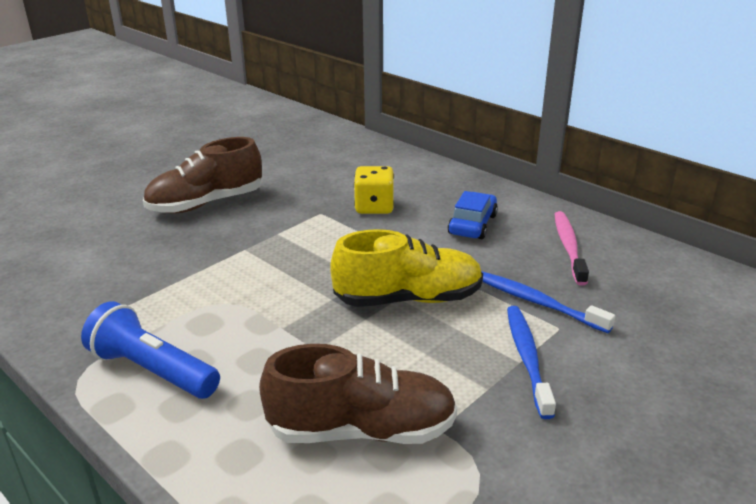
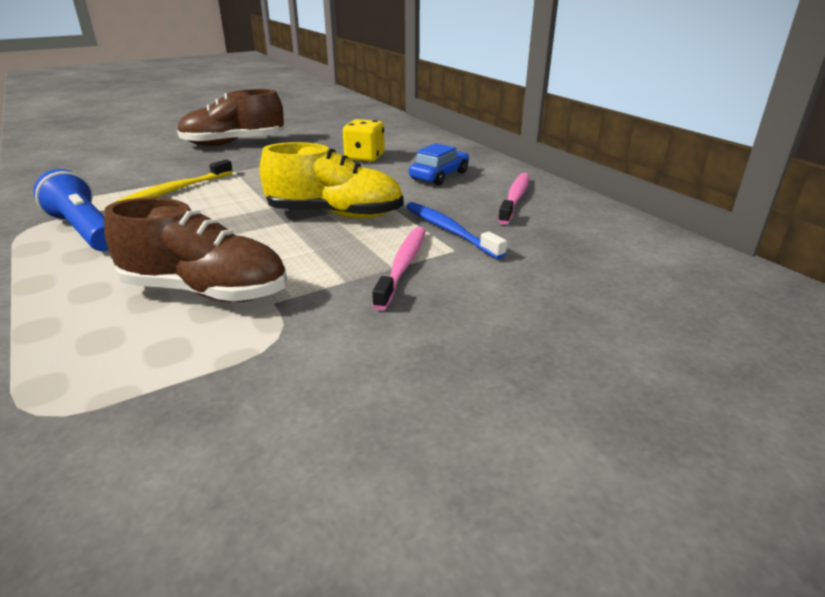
camera: 15 degrees right, 0 degrees up
blue toothbrush [507,306,556,419] -> pink toothbrush [372,227,426,311]
none -> yellow toothbrush [116,159,233,202]

